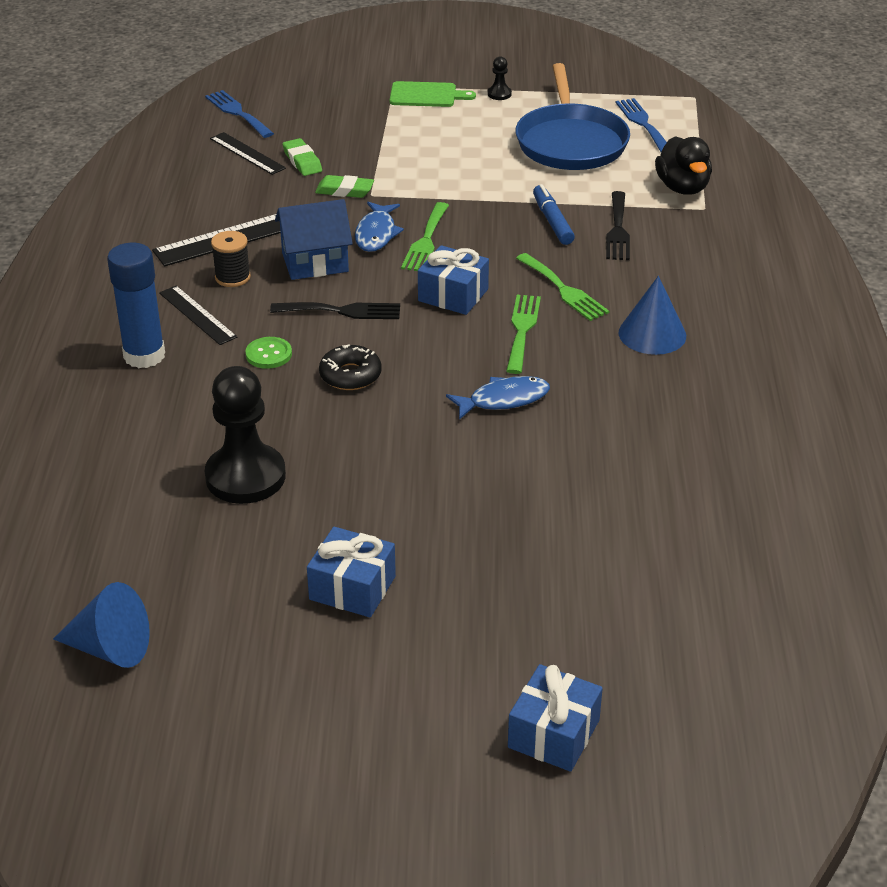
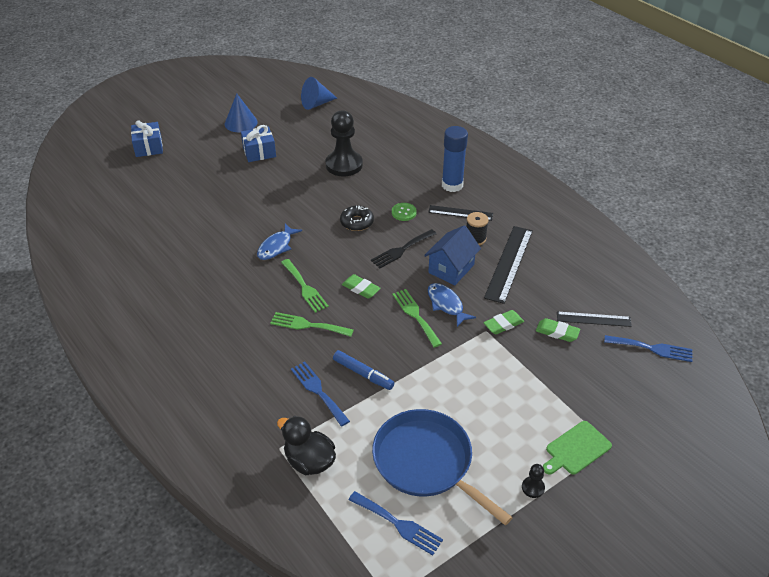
camera: 140 degrees right, 5 degrees up
blue gift [418,245,489,315] -> green eraser [342,274,381,299]
black fork [606,191,630,260] -> blue fork [291,362,350,427]
blue cone [619,276,686,355] -> blue cone moved to [225,93,258,132]

